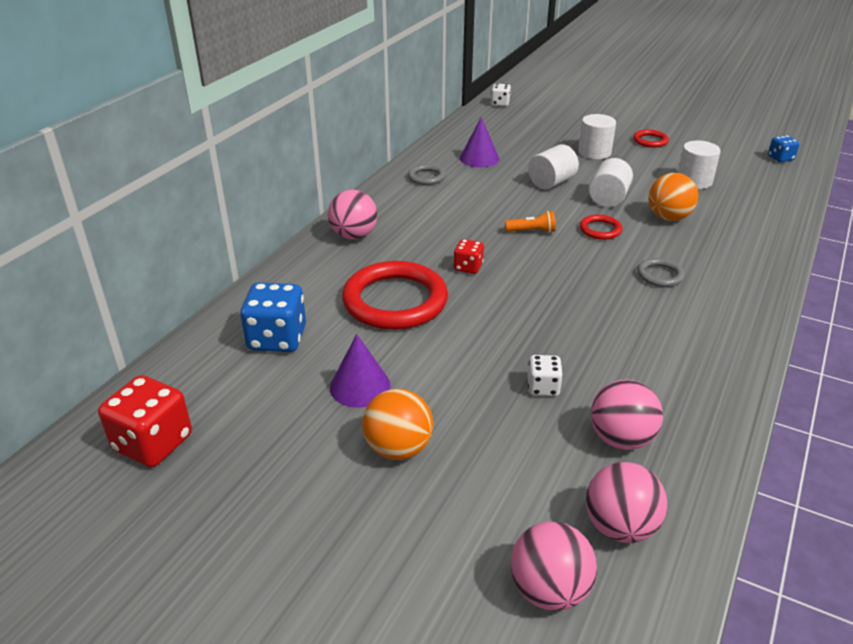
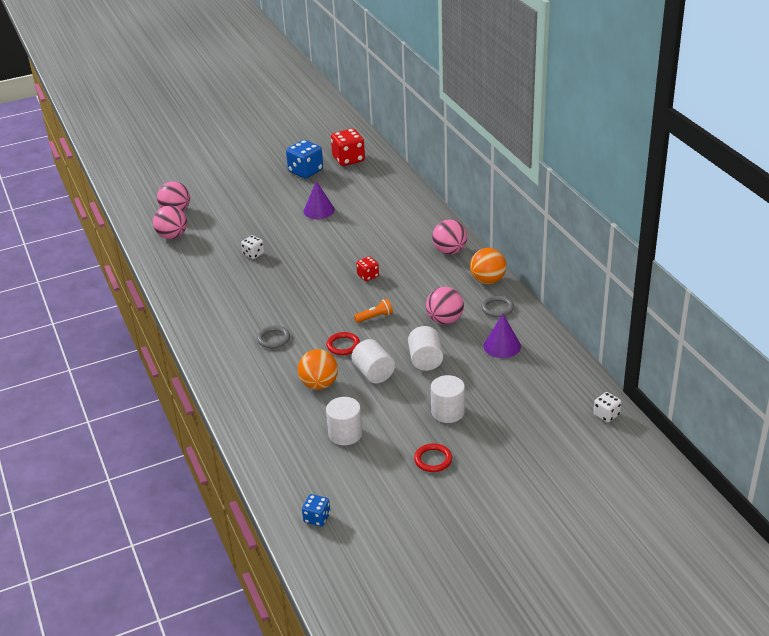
camera: 130 degrees right, 0 degrees up
blue dice [240,282,306,352] -> blue dice moved to [286,140,323,179]
red ring [342,261,448,330] -> none
orange ball [362,389,433,460] -> orange ball moved to [470,248,506,284]
orange flashlight [505,211,556,233] -> orange flashlight turned 150 degrees counterclockwise [354,299,393,323]
pink ball [591,379,663,450] -> pink ball moved to [426,287,464,325]

